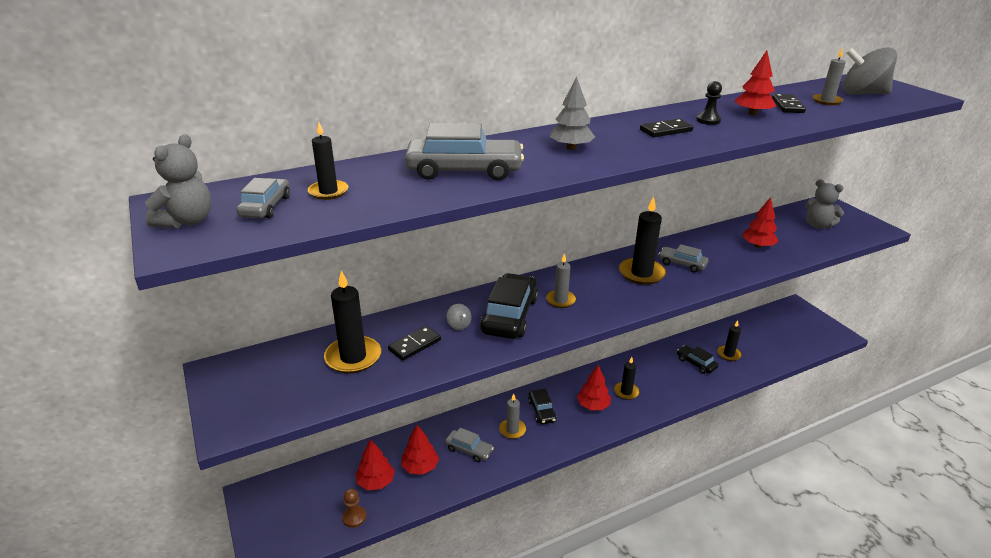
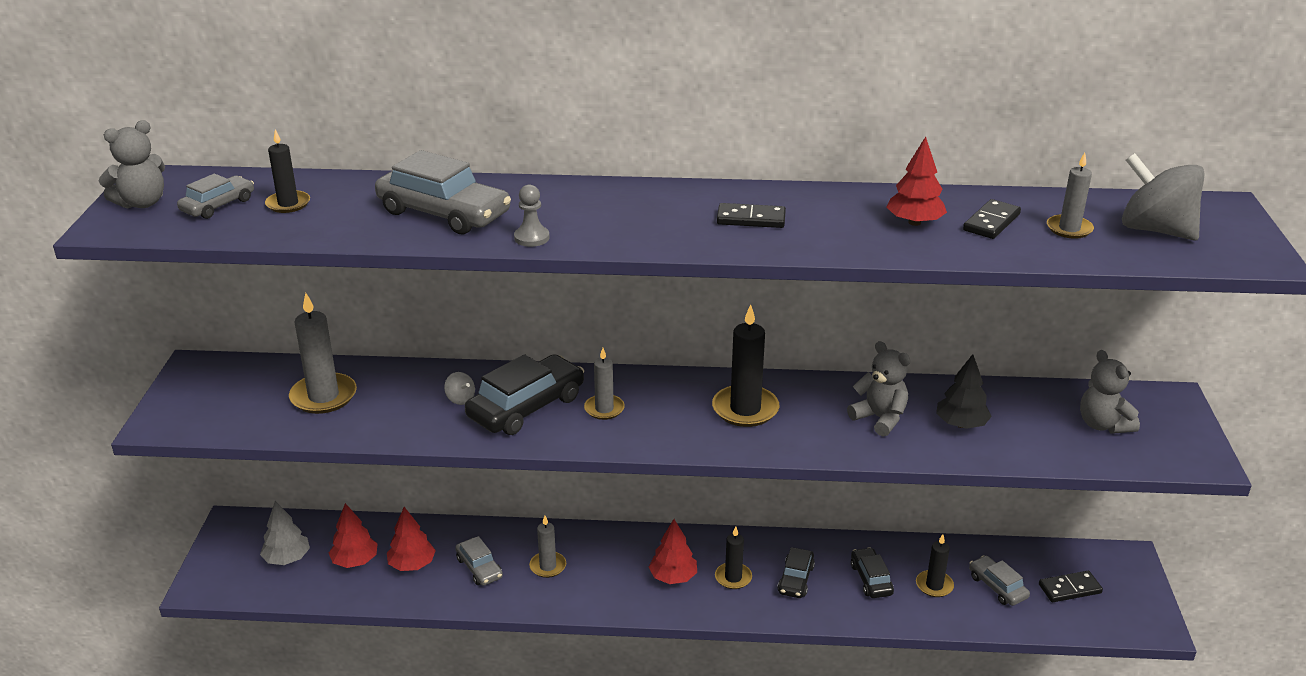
camera: 30 degrees right, 0 degrees up
black candle [324,270,381,374] -> grey candle [289,293,357,414]
brown pawn [342,489,367,528] -> none
black domino [388,326,441,361] -> black domino moved to [1039,571,1103,602]
grey spinning top [447,304,471,330] -> grey spinning top turned 45 degrees counterclockwise [444,372,475,405]
black car [528,389,557,424] -> black car moved to [777,547,815,598]
grey tree [550,77,595,150] -> grey tree moved to [260,501,310,565]
grey car [658,244,708,272] -> grey car moved to [969,555,1030,606]
black pawn [696,81,722,125] -> none
red tree [742,197,779,248] -> black tree [936,354,992,429]
none -> grey pawn [514,185,550,247]
none -> grey teddy bear [847,341,910,437]

